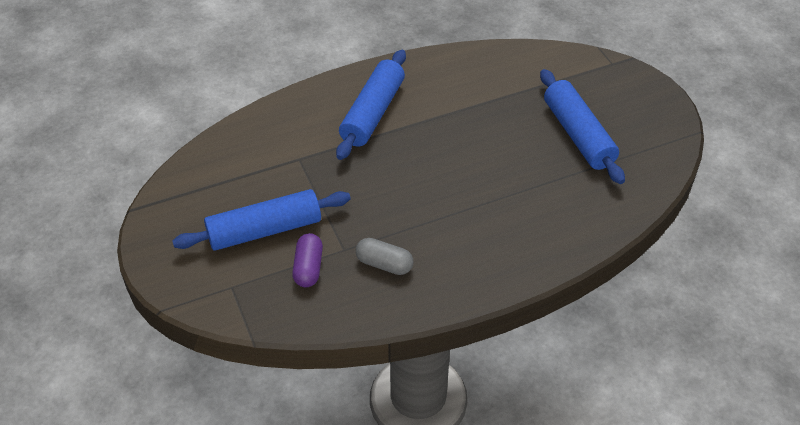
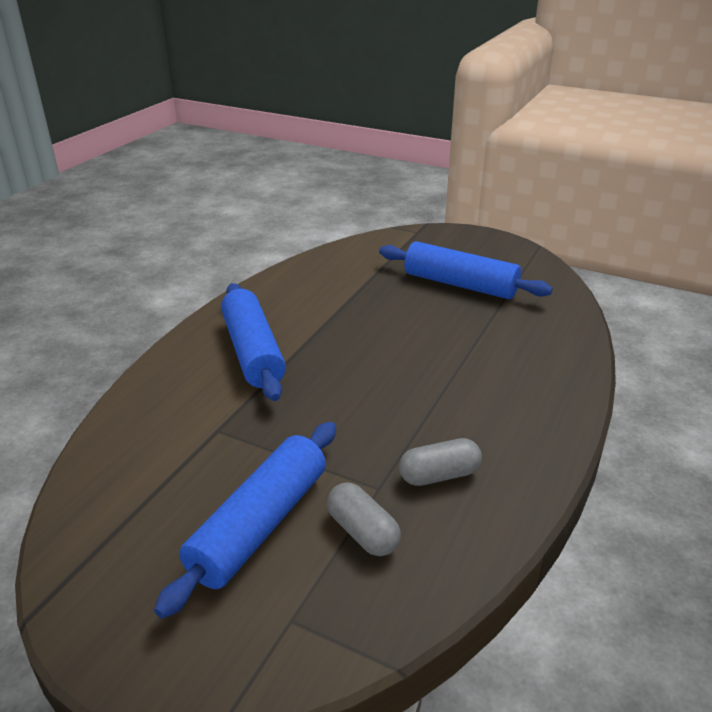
camera: 40 degrees left, 15 degrees down
purple capsule [292,233,323,287] -> grey capsule [327,482,401,556]

